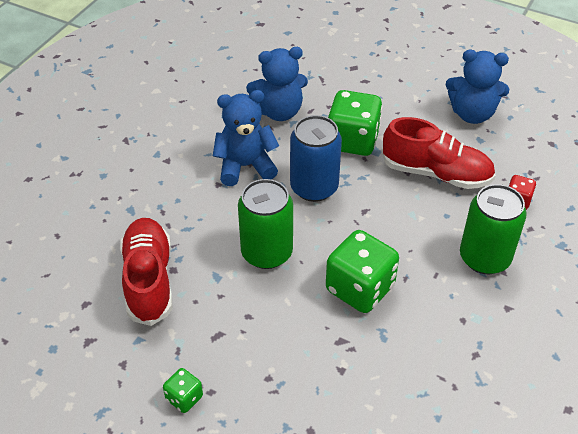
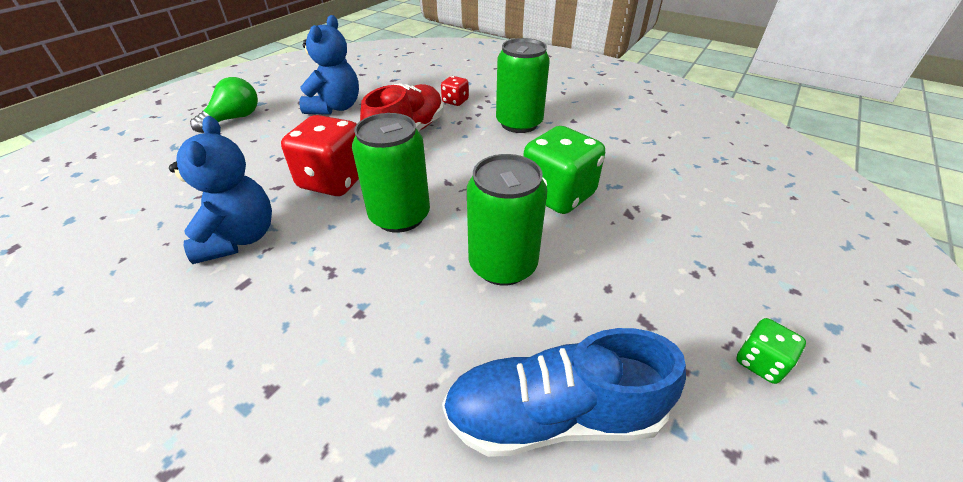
camera: 85 degrees left, 5 degrees down
red shoe [120,218,172,326] -> blue shoe [442,328,686,457]
blue teddy bear [213,90,279,186] -> none
blue can [290,115,342,202] -> green can [352,113,430,233]
green dice [328,90,383,156] -> red dice [281,115,359,196]
none -> green light bulb [190,77,258,133]

